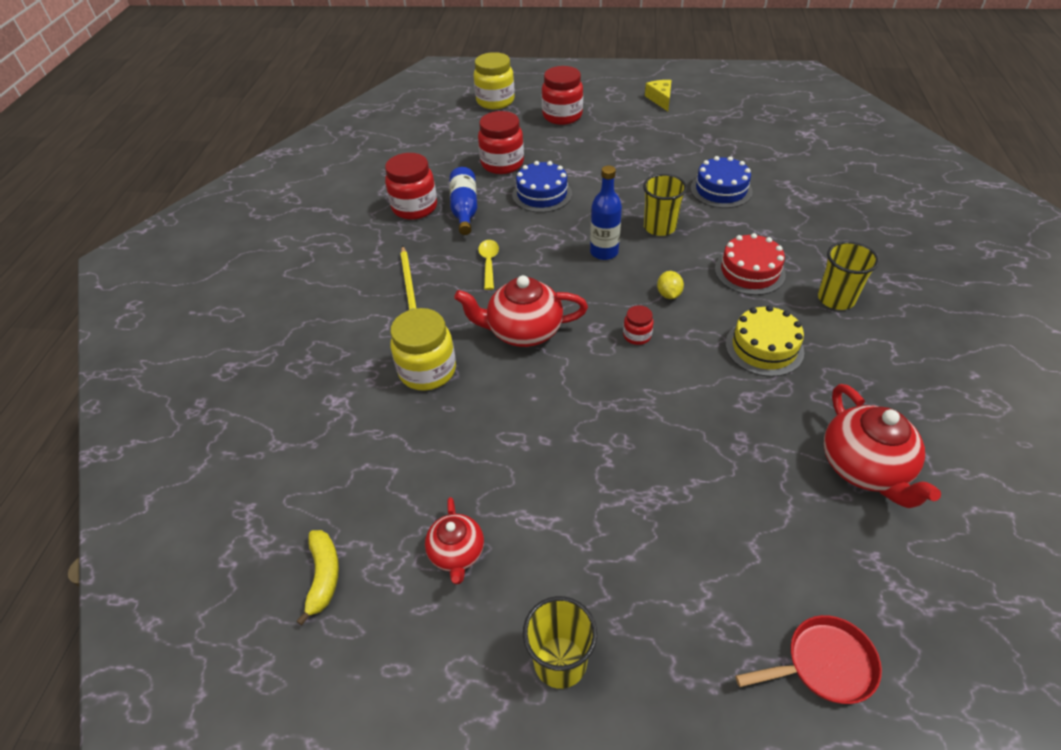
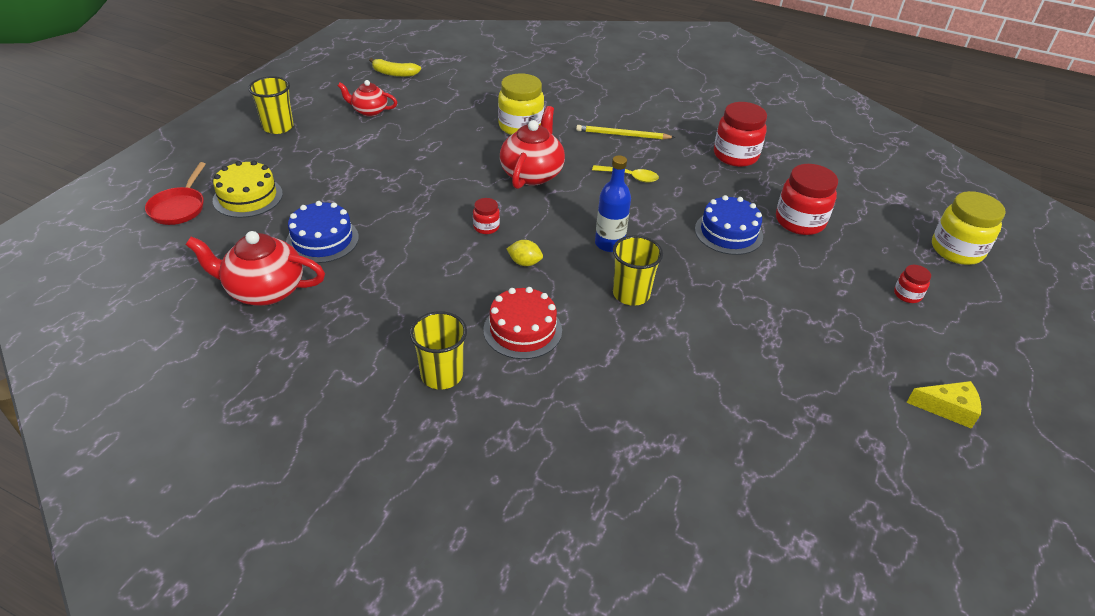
camera: 105 degrees right, 5 degrees down
blue bottle [449,167,477,235] -> none
red jar [542,66,583,125] -> red jar [894,265,931,303], size x0.50
blue cake [691,156,753,208] -> blue cake moved to [286,201,359,263]
yellow cake [725,305,804,377] -> yellow cake moved to [213,160,283,218]

